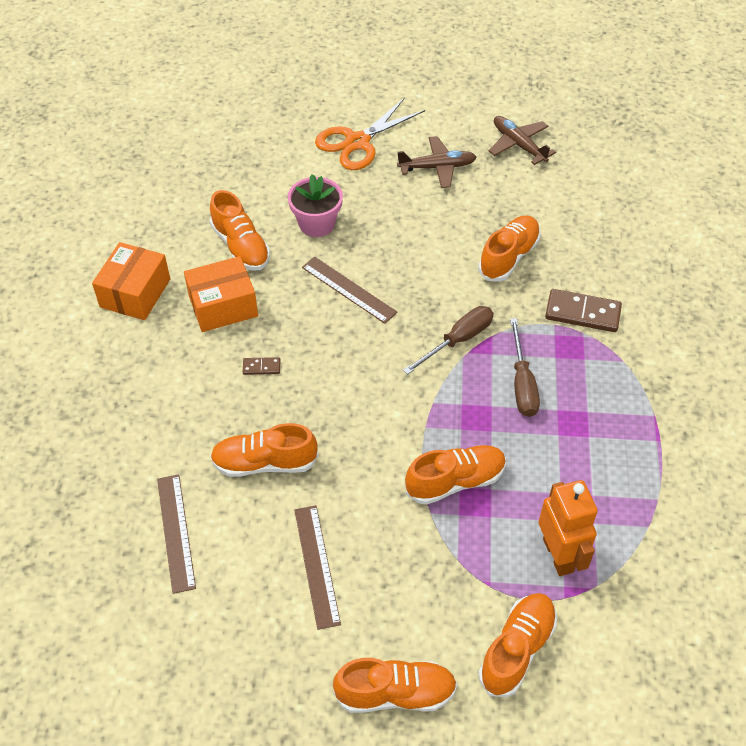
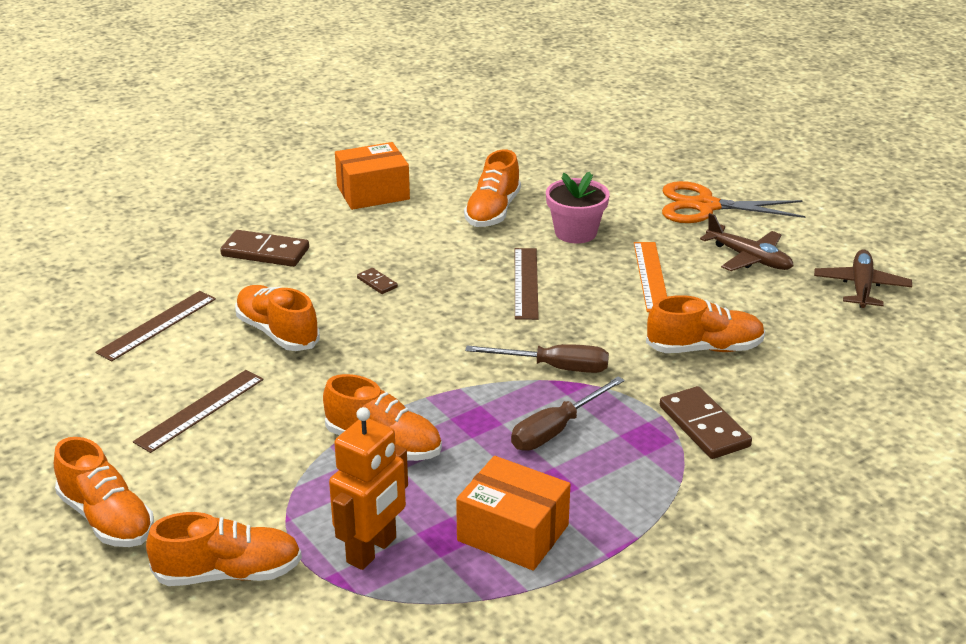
camera: 50 degrees right, 20 degrees down
orange box [184,256,258,332] -> orange box moved to [456,456,570,571]
none -> brown domino [220,230,309,267]
none -> orange ruler [634,242,667,312]

